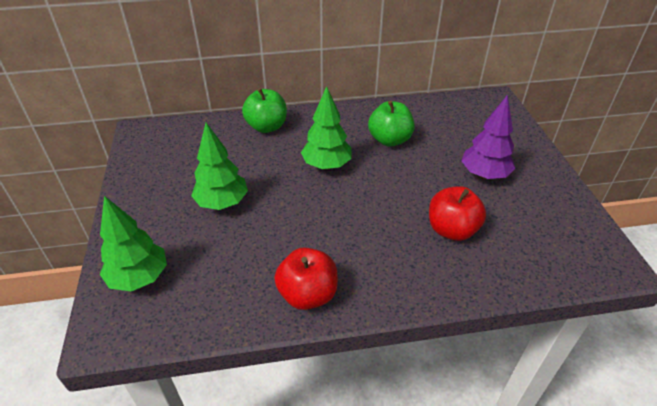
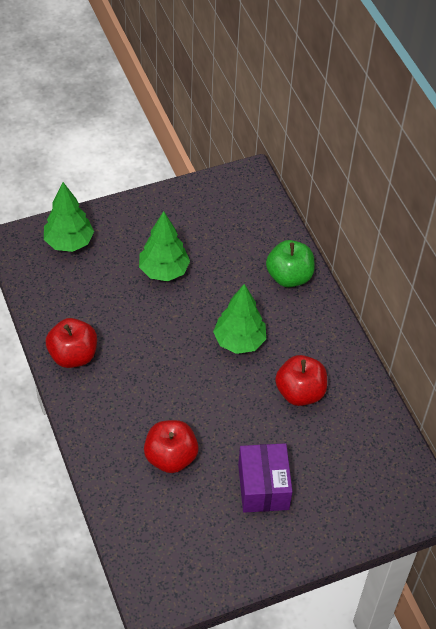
camera: 75 degrees right, 10 degrees up
green apple [368,101,415,147] -> red apple [275,355,327,406]
purple tree [461,95,516,179] -> purple box [238,443,293,513]

